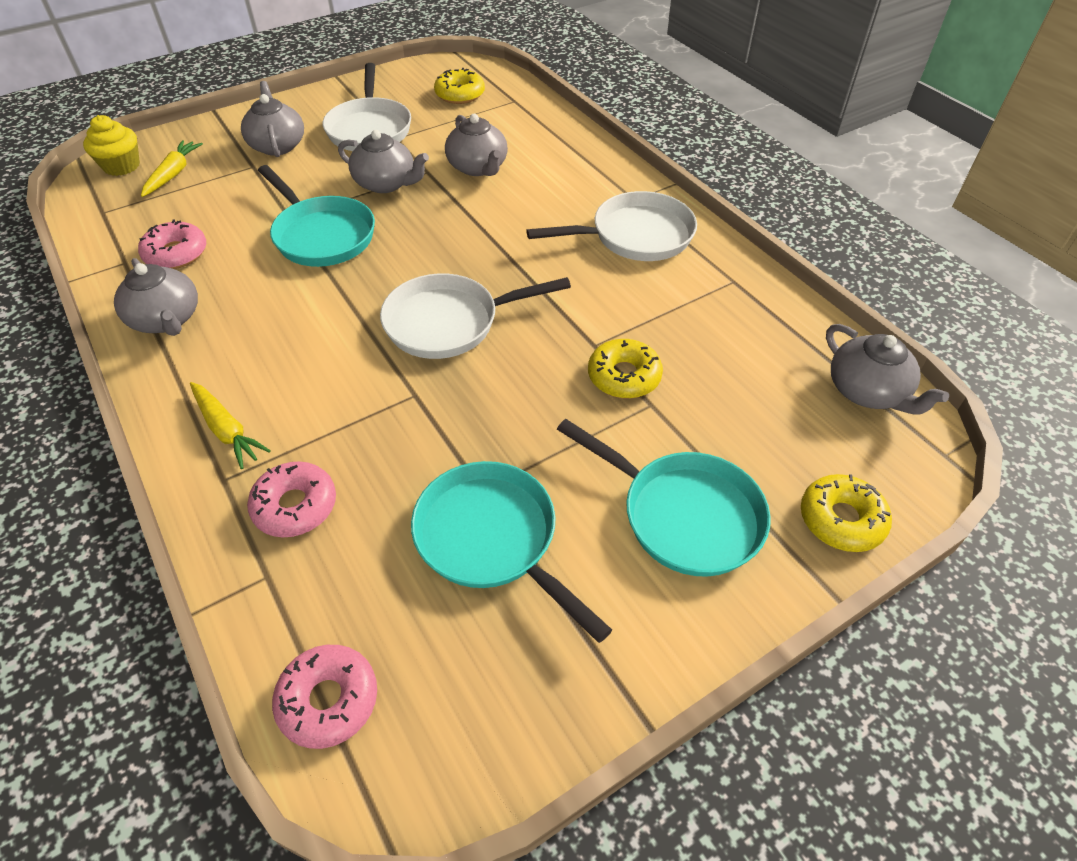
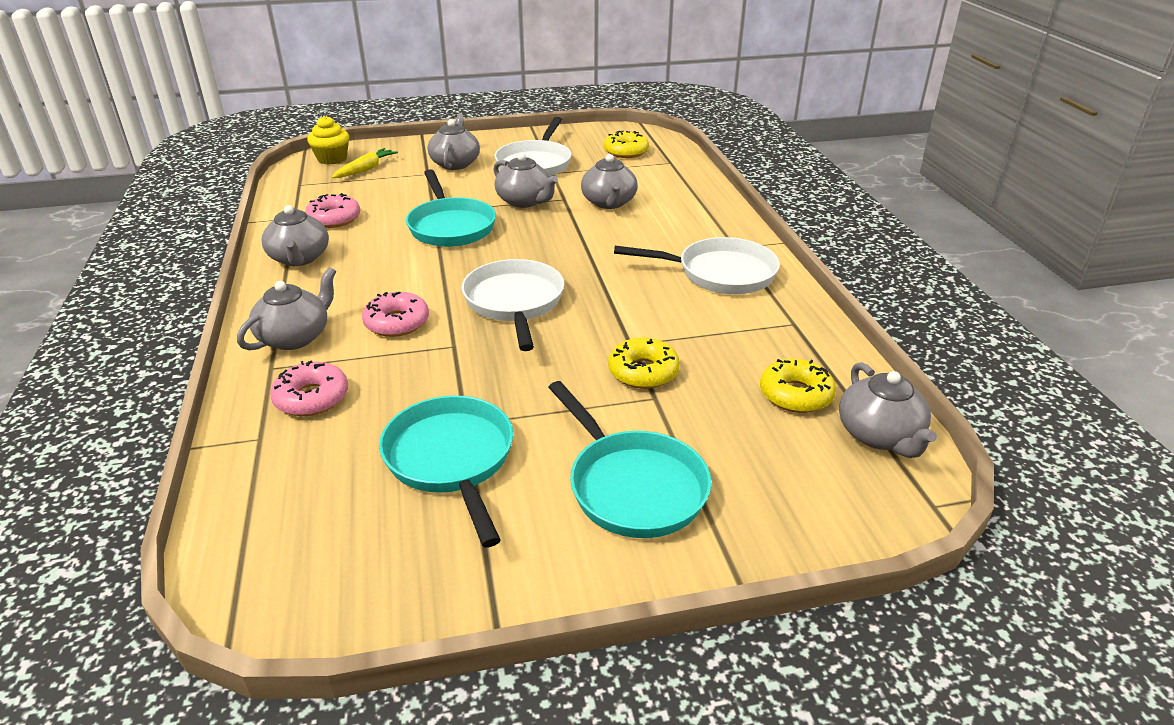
camera: 20 degrees right, 15 degrees down
yellow carrot [190,382,271,469] -> grey teapot [237,267,336,350]
pink donut [272,645,377,749] -> pink donut moved to [362,292,429,337]
white pan [380,273,571,359] -> white pan turned 75 degrees clockwise [461,259,565,351]
yellow donut [801,474,892,552] -> yellow donut moved to [760,359,836,413]

